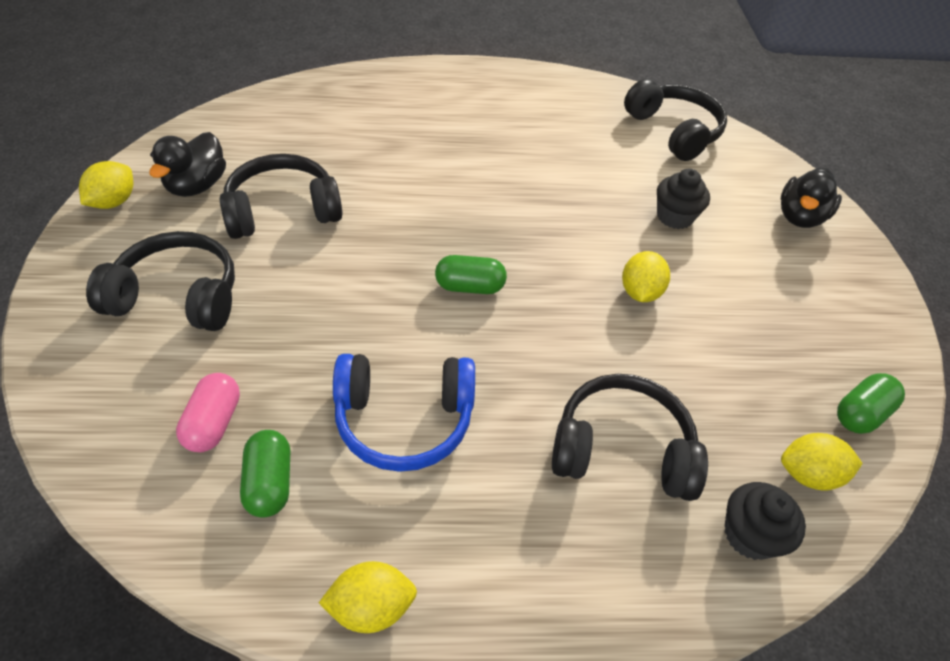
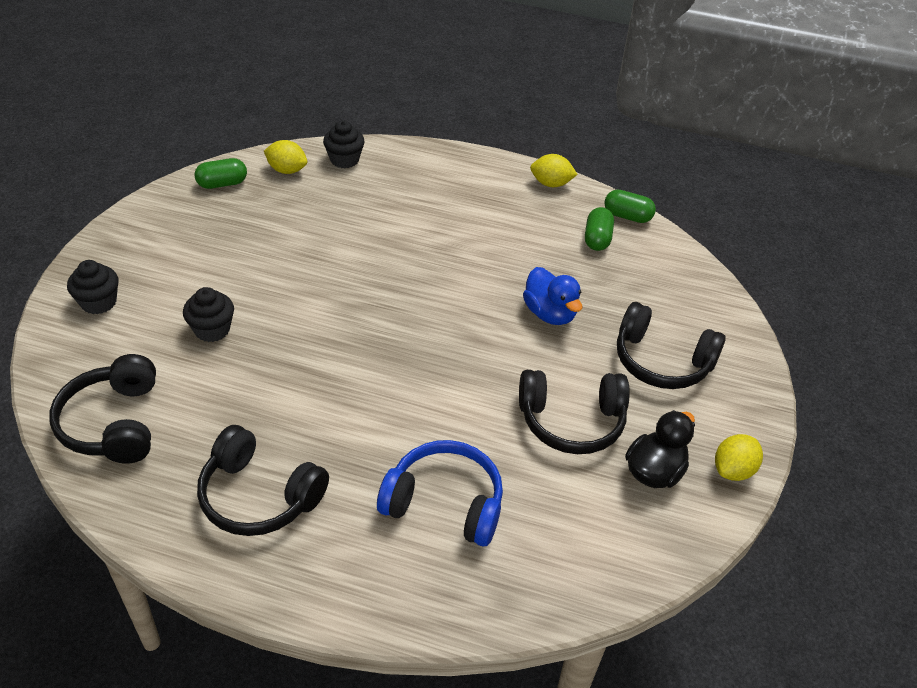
camera: 160 degrees left, 5 degrees down
pink capsule [176,373,240,452] -> none
blue headphones [333,354,475,472] -> blue headphones moved to [377,440,503,546]
green capsule [435,255,507,294] -> green capsule moved to [604,189,656,223]
black headphones [552,374,708,501] -> black headphones moved to [197,425,329,536]
yellow lemon [622,251,670,302] -> none
black duck [781,168,842,228] -> black cupcake [67,260,118,314]
none -> blue duck [523,267,583,325]

